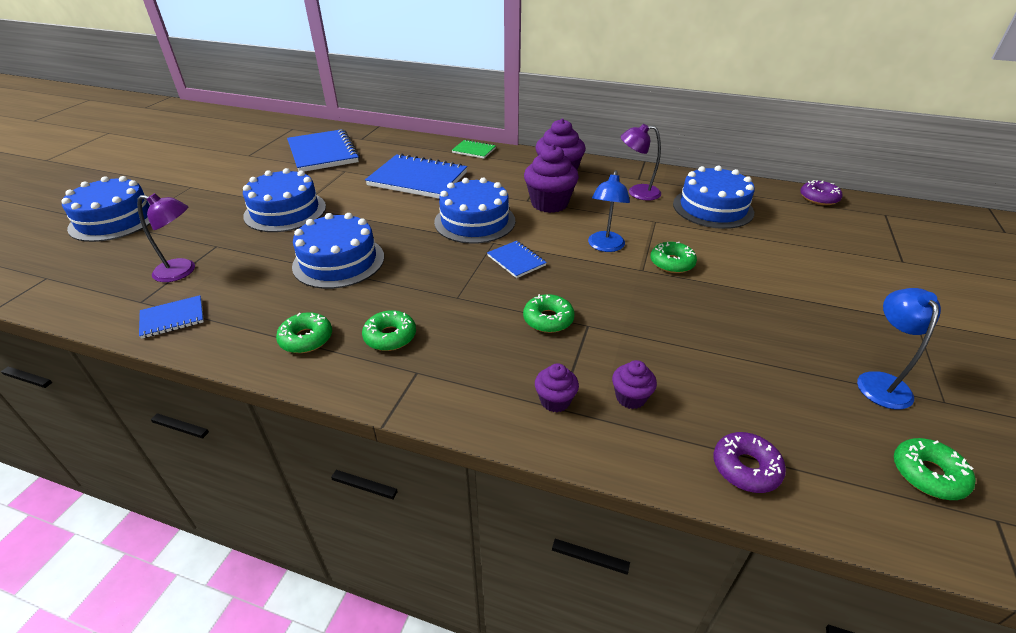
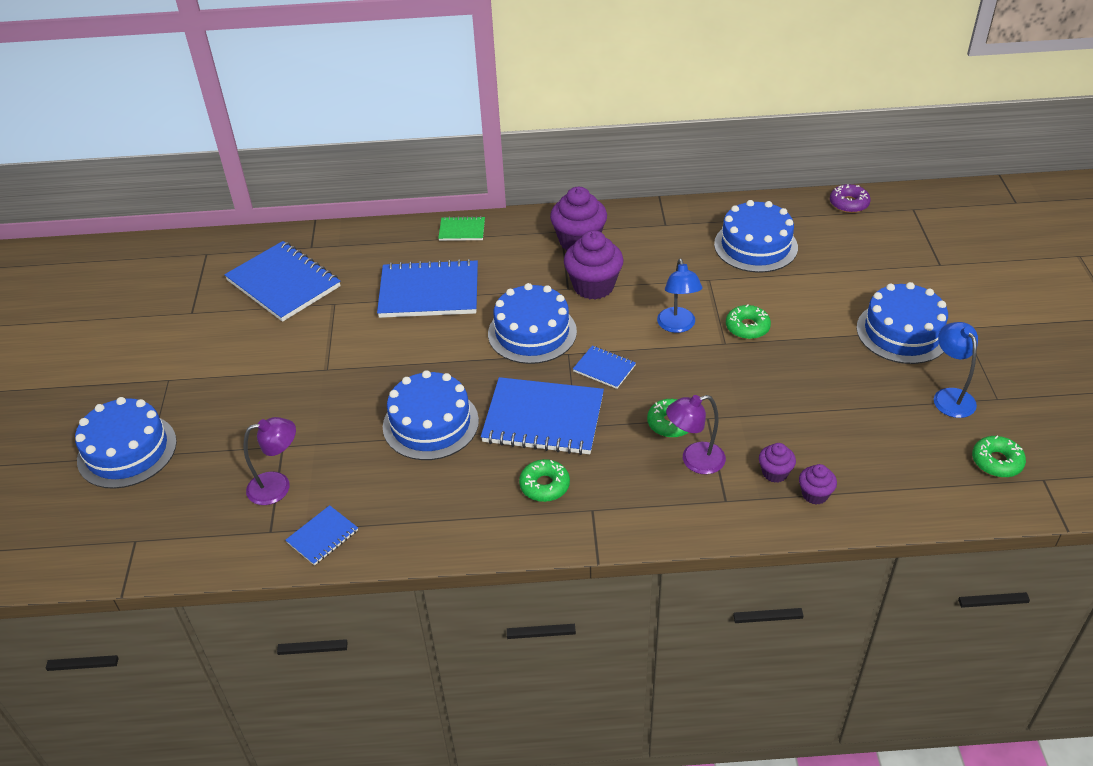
camera: 20 degrees left, 5 degrees up
blue cake [243,168,326,232] -> blue cake moved to [856,282,948,364]
green donut [276,312,332,353] -> none
purple cupcake [535,363,579,412] -> purple cupcake moved to [799,464,837,505]
purple lamp [621,124,661,201] -> purple lamp moved to [666,395,726,474]
purple donut [713,432,786,493] -> none
none -> blue notebook [481,377,604,455]

